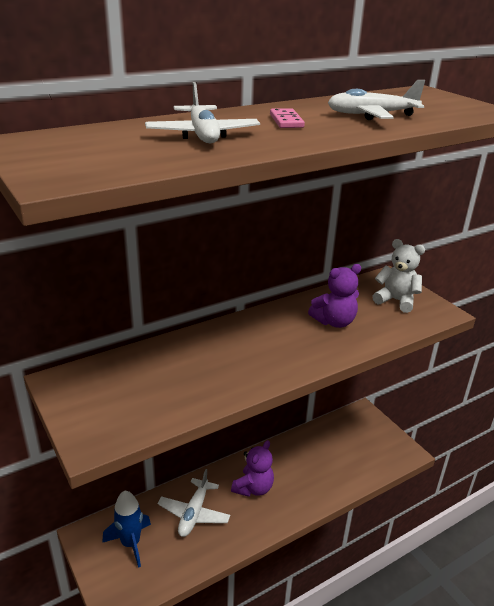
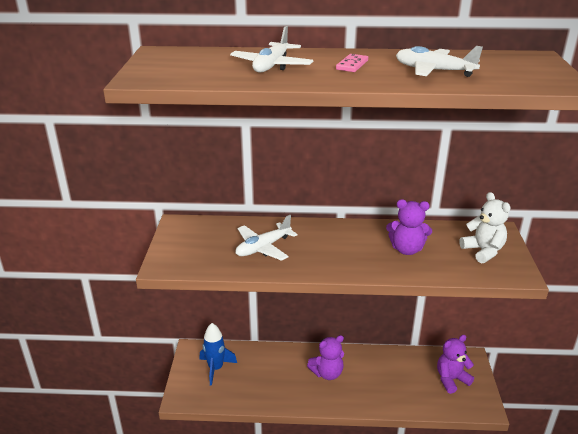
camera: 35 degrees right, 0 degrees up
white plane [158,469,230,537] -> white plane moved to [236,215,297,261]
none -> purple teddy bear [437,335,474,394]

